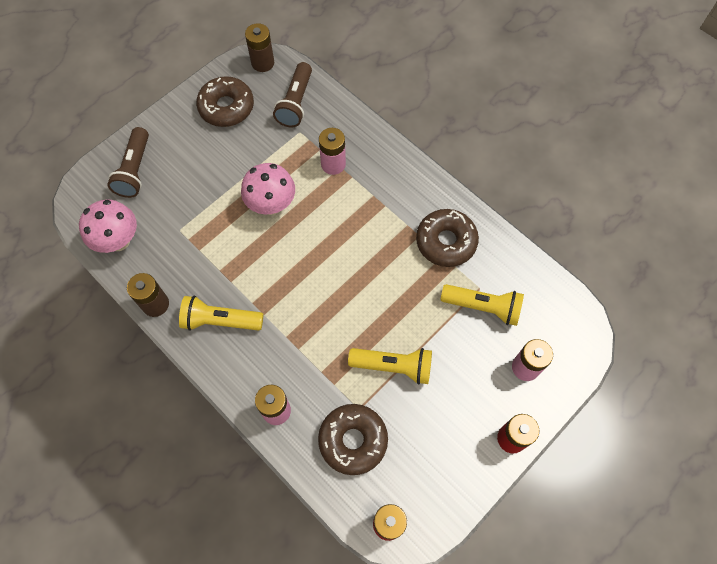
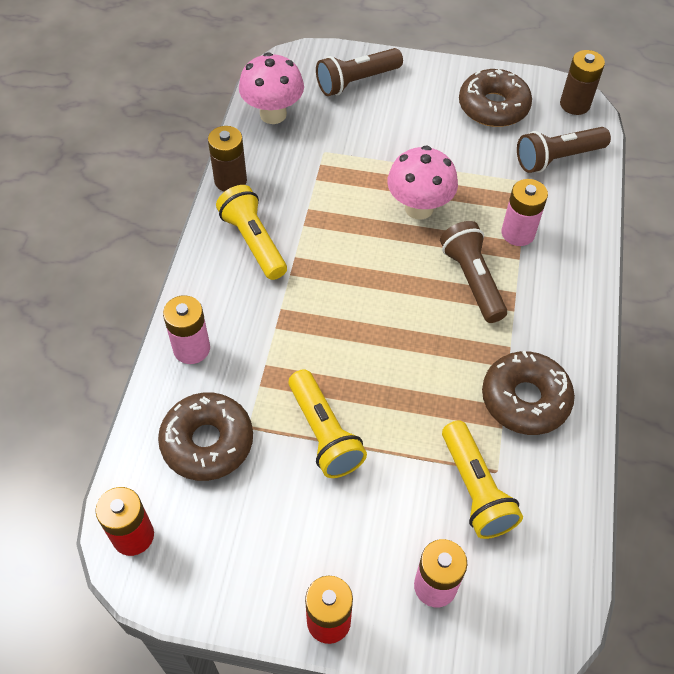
camera: 55 degrees right, 10 degrees down
none -> brown flashlight [440,221,507,323]

